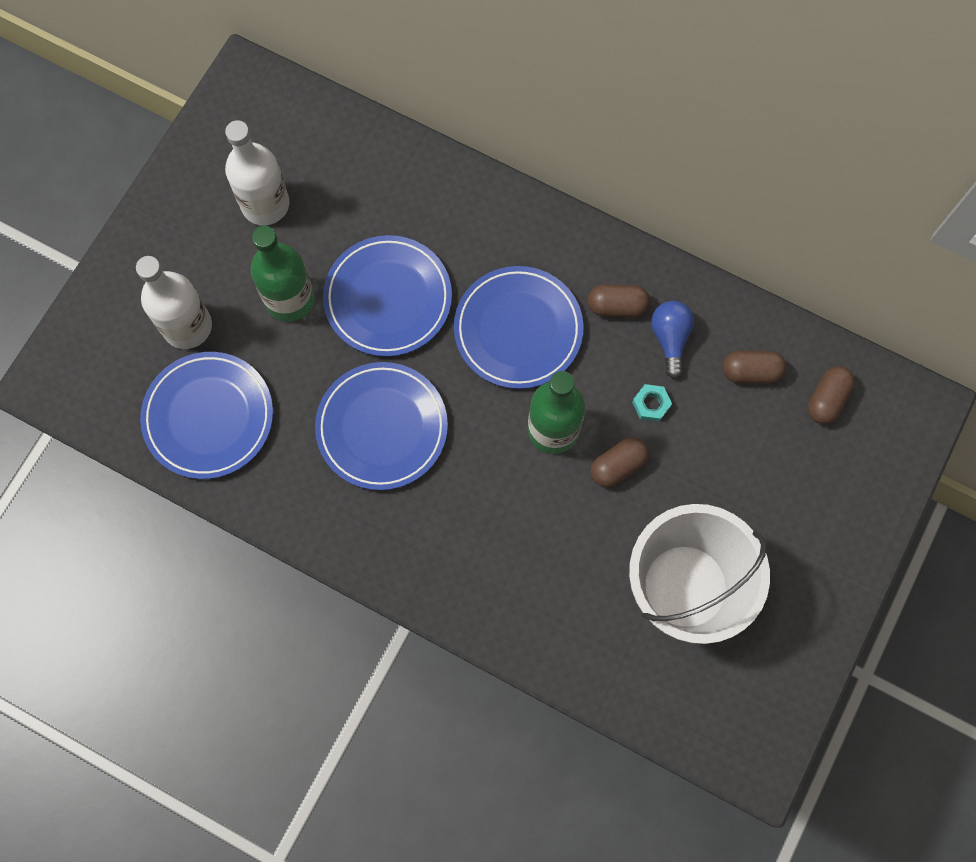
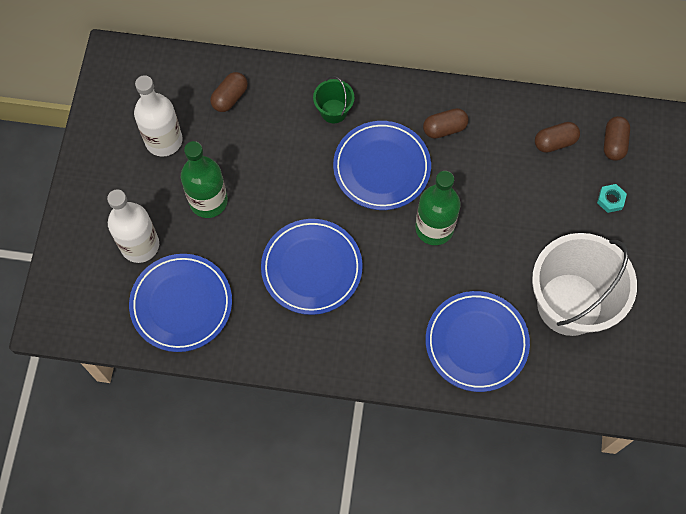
camera: 20 degrees left, 5 degrees down
blue plate [323,235,452,357] -> blue plate moved to [426,291,530,392]
brown capsule [591,437,649,488] -> brown capsule moved to [210,72,248,112]
turquoise nut [632,384,672,422] -> turquoise nut moved to [597,184,627,213]
blue light bulb [651,301,694,379] -> none
none -> green bucket [313,76,354,123]

